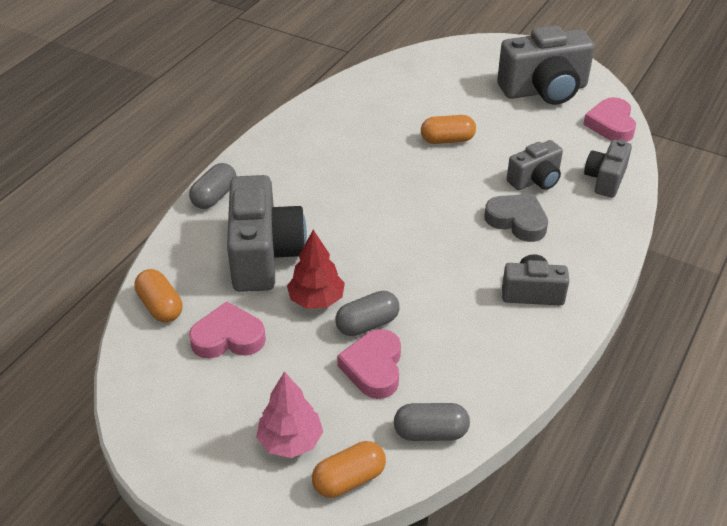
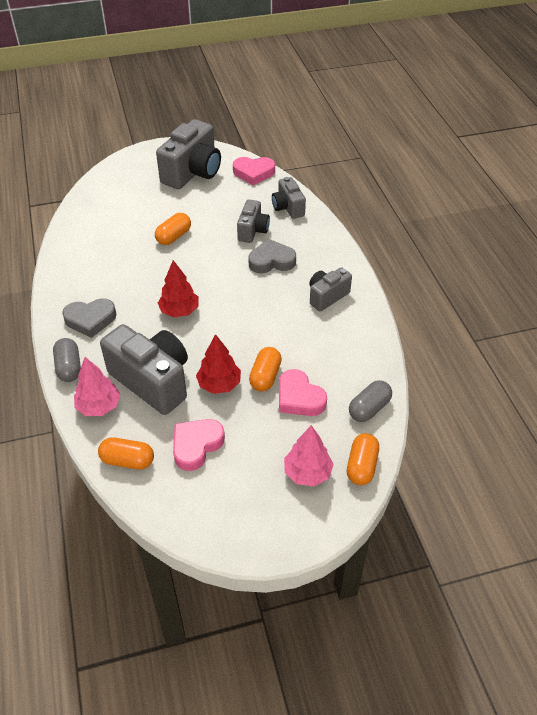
camera: 45 degrees left, 5 degrees up
grey capsule [336,291,400,336] -> orange capsule [249,347,282,391]
pink heart [583,97,636,142] -> pink heart turned 45 degrees counterclockwise [233,157,275,185]
none -> grey heart [62,299,116,338]
none -> pink tree [74,357,121,416]
none -> red tree [158,260,199,317]

